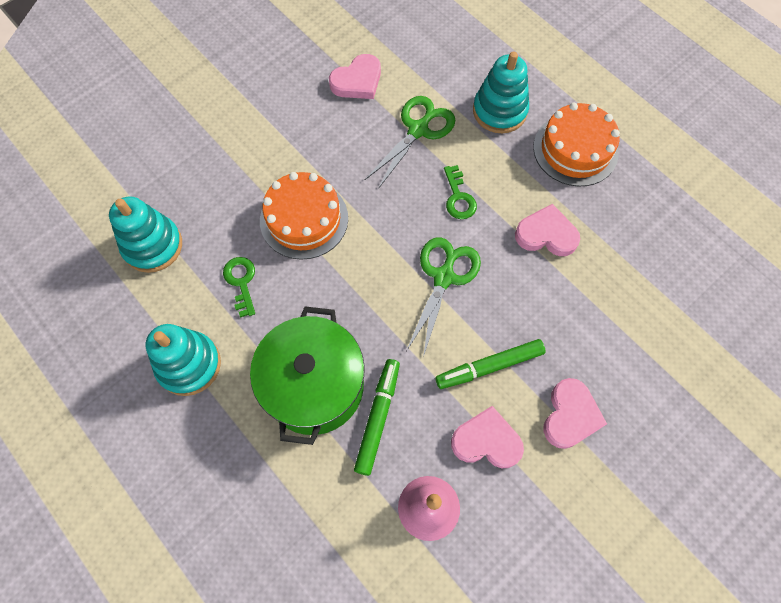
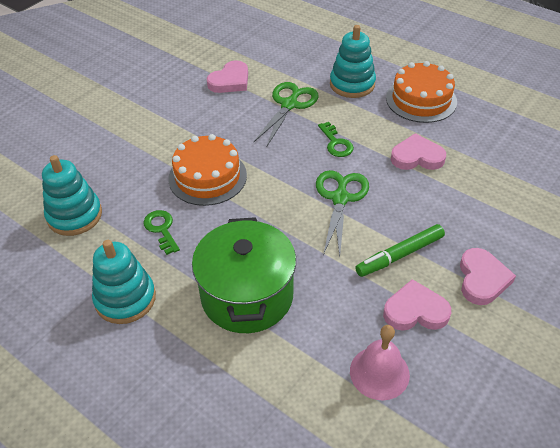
camera: 10 degrees left, 20 degrees down
green marker [354,359,400,476] -> none

